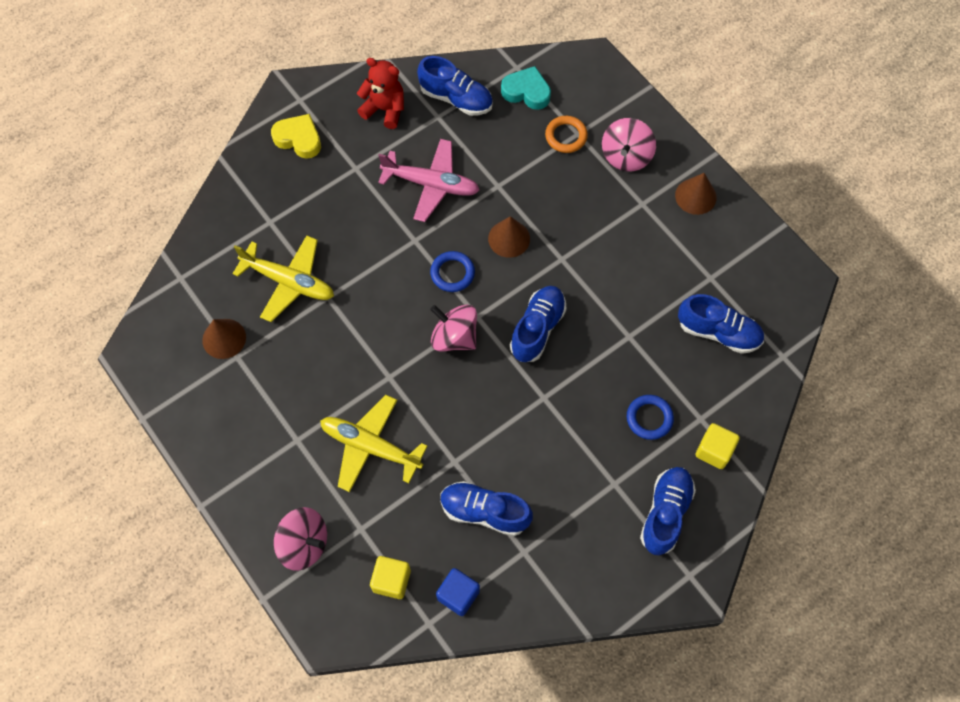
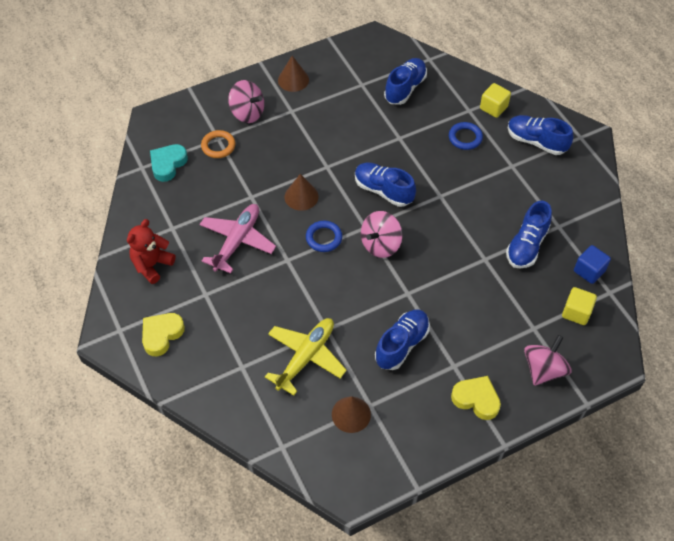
camera: 80 degrees left, 10 degrees down
yellow plane [320,395,428,492] -> none
blue shoe [417,56,493,116] -> blue shoe moved to [375,310,430,370]
none -> yellow heart [451,376,501,420]

